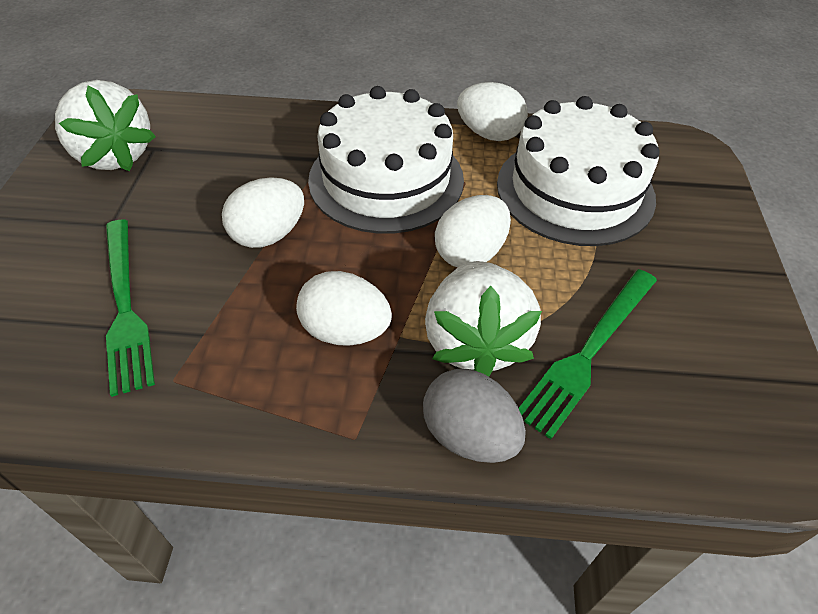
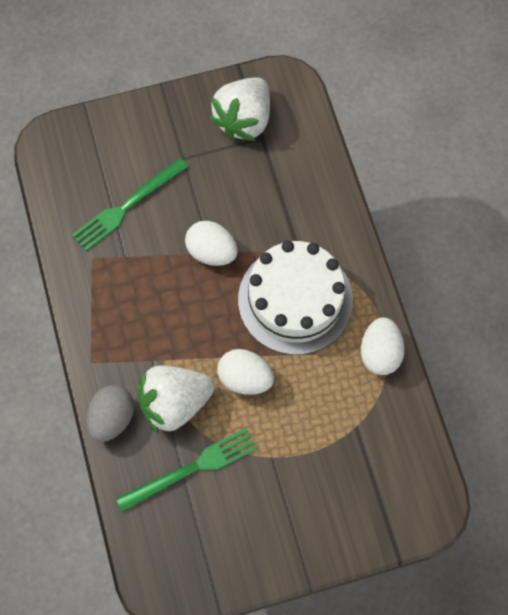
camera: 70 degrees right, 20 degrees up
white egg [296,271,392,346] -> none
white cake [497,96,660,246] -> none
green fork [518,269,657,439] -> green fork turned 135 degrees clockwise [116,428,257,512]

